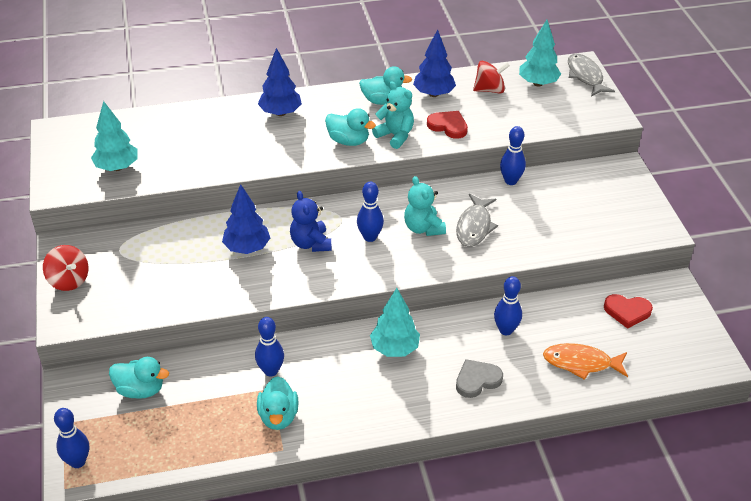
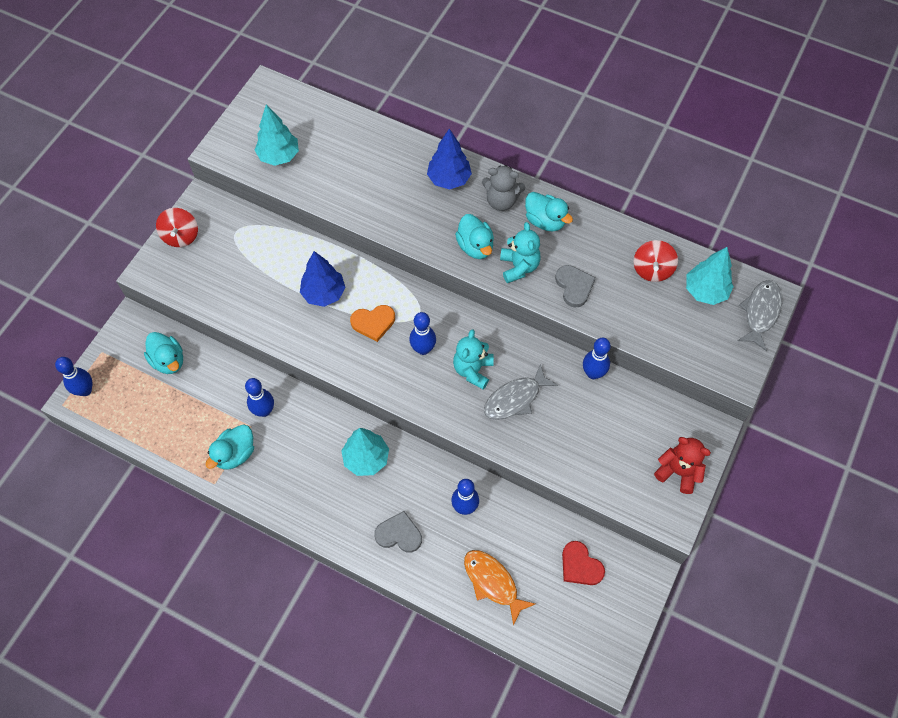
camera: 40 degrees right, 20 degrees up
blue teddy bear [290,191,332,252] -> orange heart [350,305,395,342]
blue tree [413,29,456,97] -> none
red heart [427,111,468,139] -> grey heart [555,265,596,307]
red spinning top [473,61,510,94] -> red spinning top turned 75 degrees clockwise [633,240,678,282]
none -> grey teddy bear [482,165,525,211]
none -> red teddy bear [654,437,711,494]

